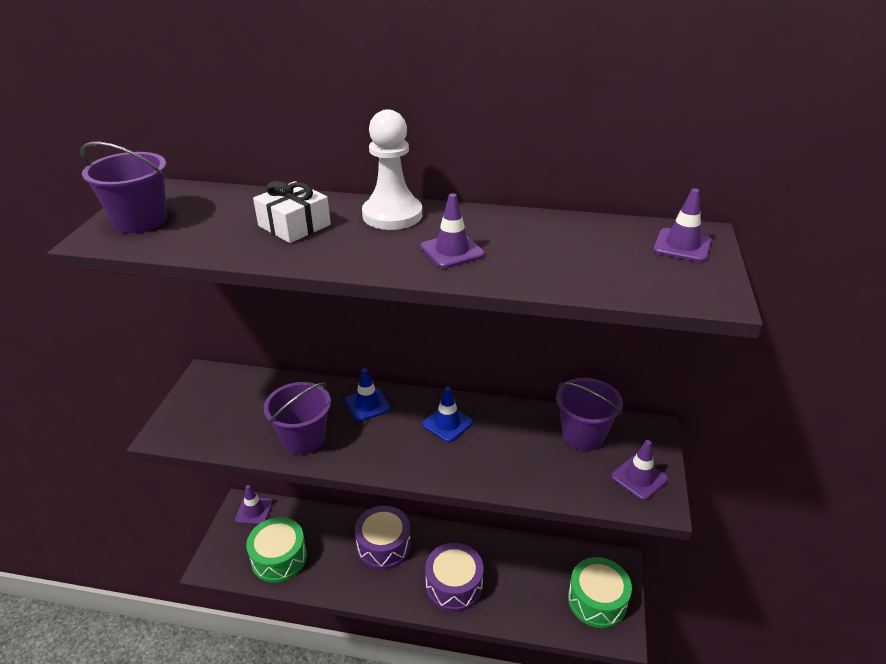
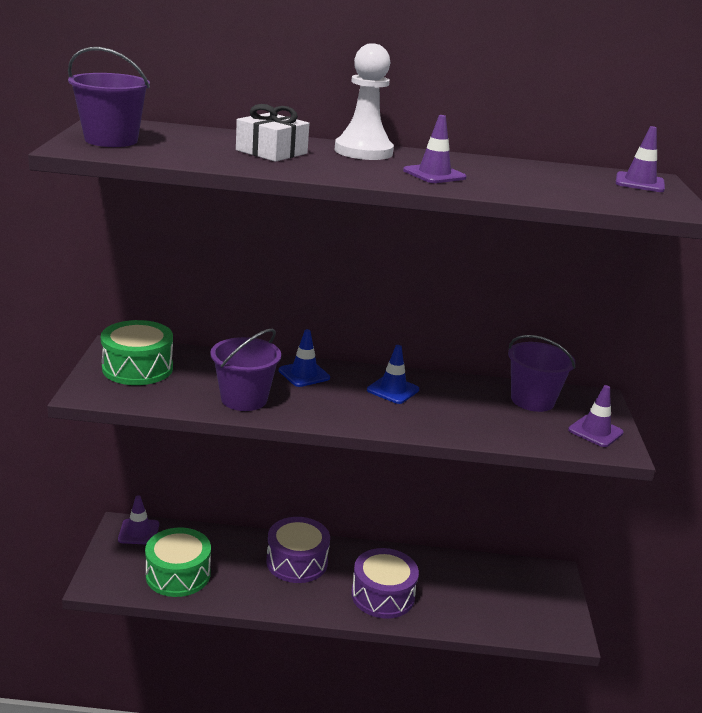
camera: 10 degrees left, 10 degrees down
green drum [568,557,632,628] -> green drum moved to [101,320,173,385]

